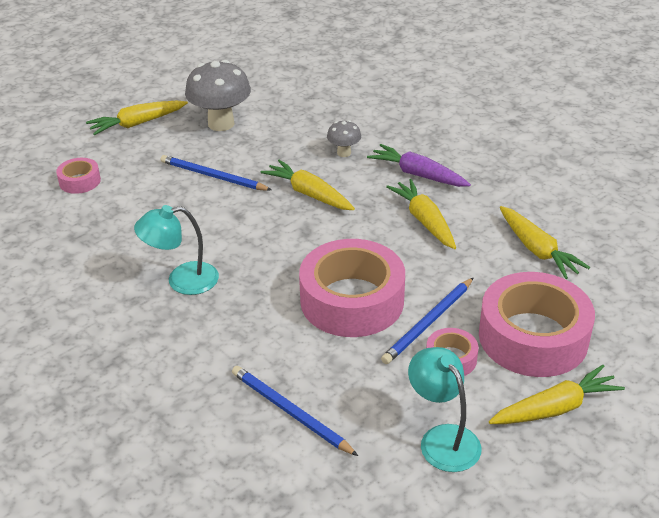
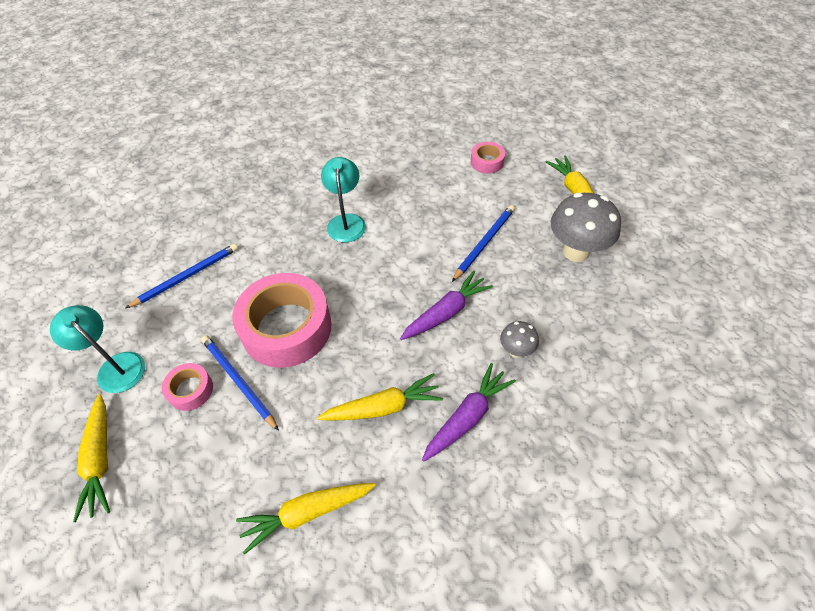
camera: 100 degrees right, 15 degrees up
yellow carrot [261,160,355,210] -> purple carrot [400,271,493,340]
turquoise lamp [408,347,481,472] -> turquoise lamp turned 120 degrees counterclockwise [50,305,145,393]
pink tape [479,272,595,377] -> none

